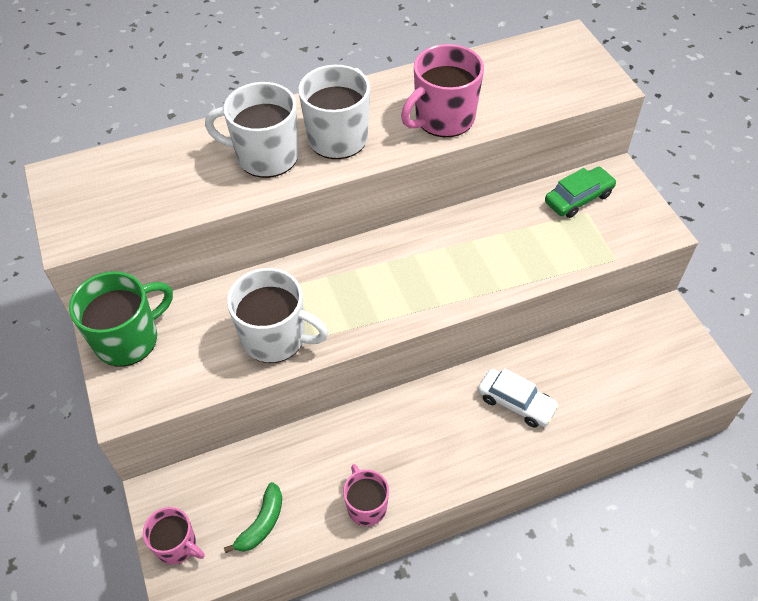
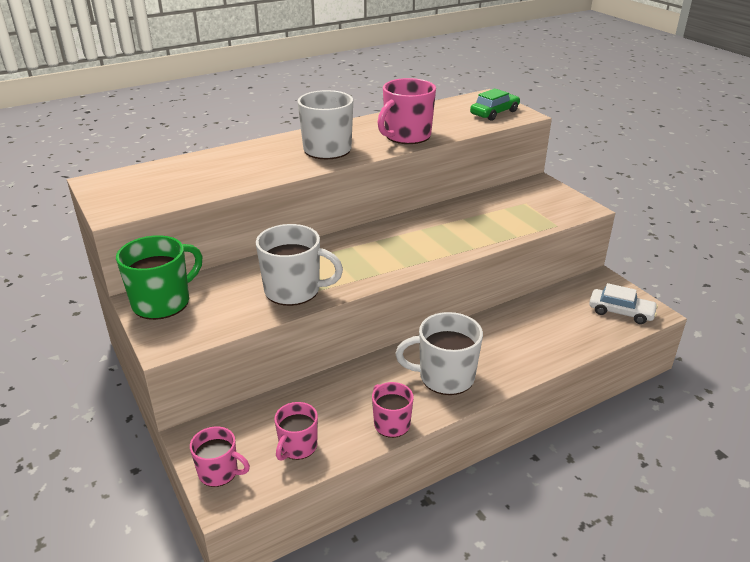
camera: 10 degrees left, 20 degrees down
white mug [205,82,299,178] -> white mug moved to [396,312,483,395]
green banana [224,482,282,553] -> pink mug [274,402,318,461]
white car [478,368,559,428] -> white car moved to [589,283,658,324]
green car [545,167,617,218] -> green car moved to [470,88,520,121]

